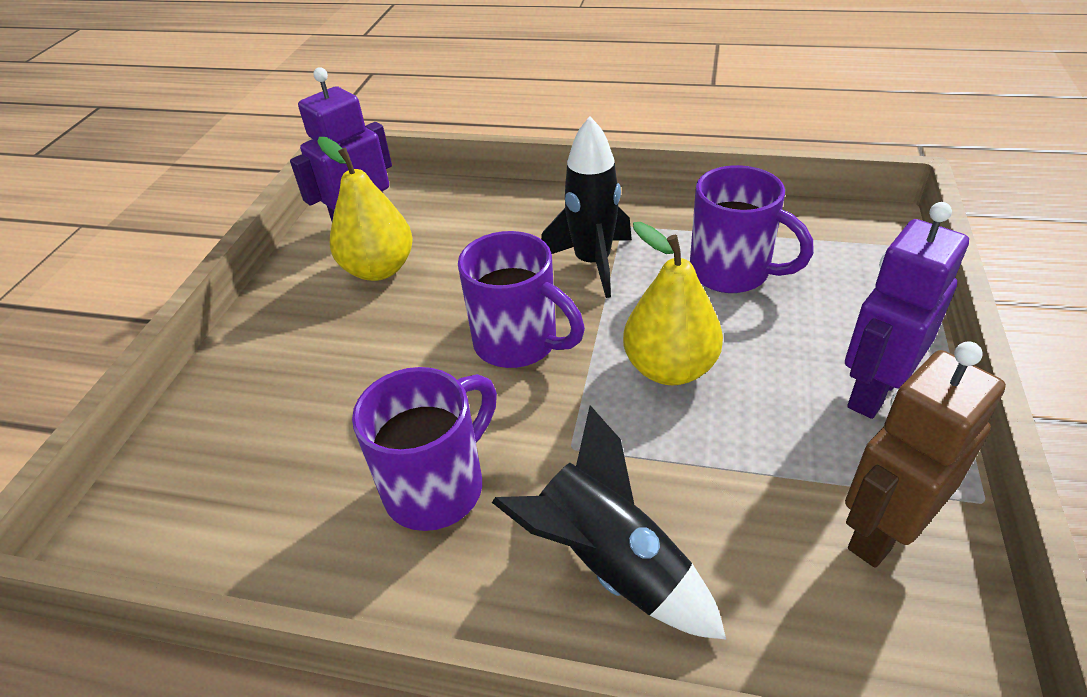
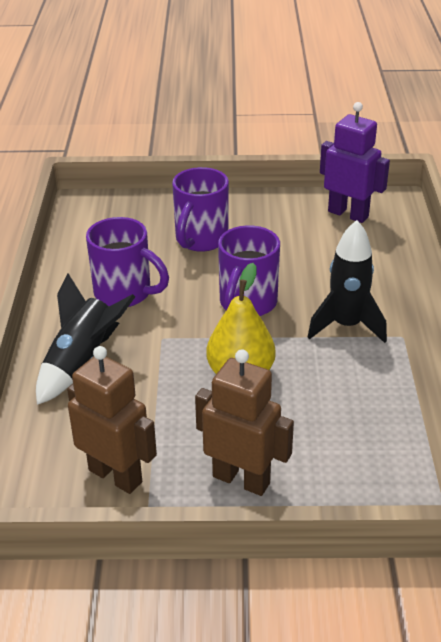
camera: 75 degrees right, 5 degrees down
yellow pear [317,137,413,281] -> none
purple mug [690,165,814,293] -> purple mug moved to [172,167,229,252]
purple robot [845,202,969,419] -> brown robot [195,349,294,496]

